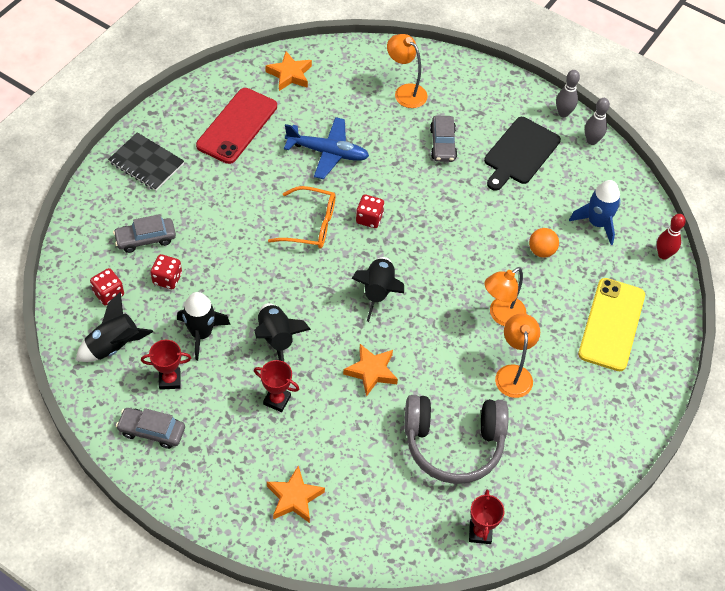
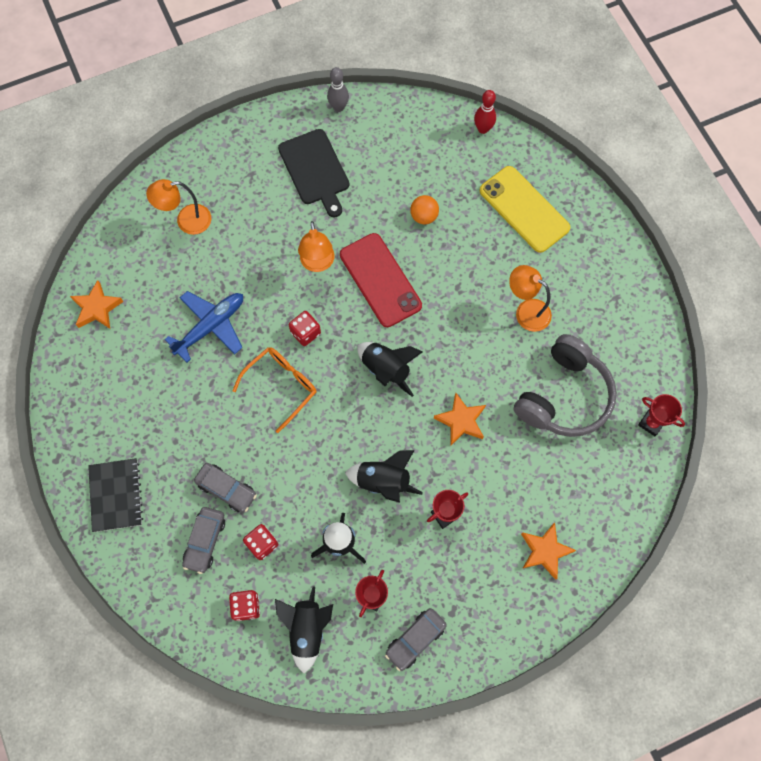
camera: 55 degrees left, 15 degrees up
black notebook [108,132,184,191] -> black notebook turned 75 degrees counterclockwise [88,458,143,532]
red phone [196,88,277,164] -> red phone moved to [340,233,422,327]
grey car [430,116,457,162] -> grey car moved to [194,463,257,513]
orange lamp [484,267,526,326] -> orange lamp moved to [298,221,335,272]
grey bowling pin [556,70,580,117] -> none
blue rocket [569,180,621,245] -> none

